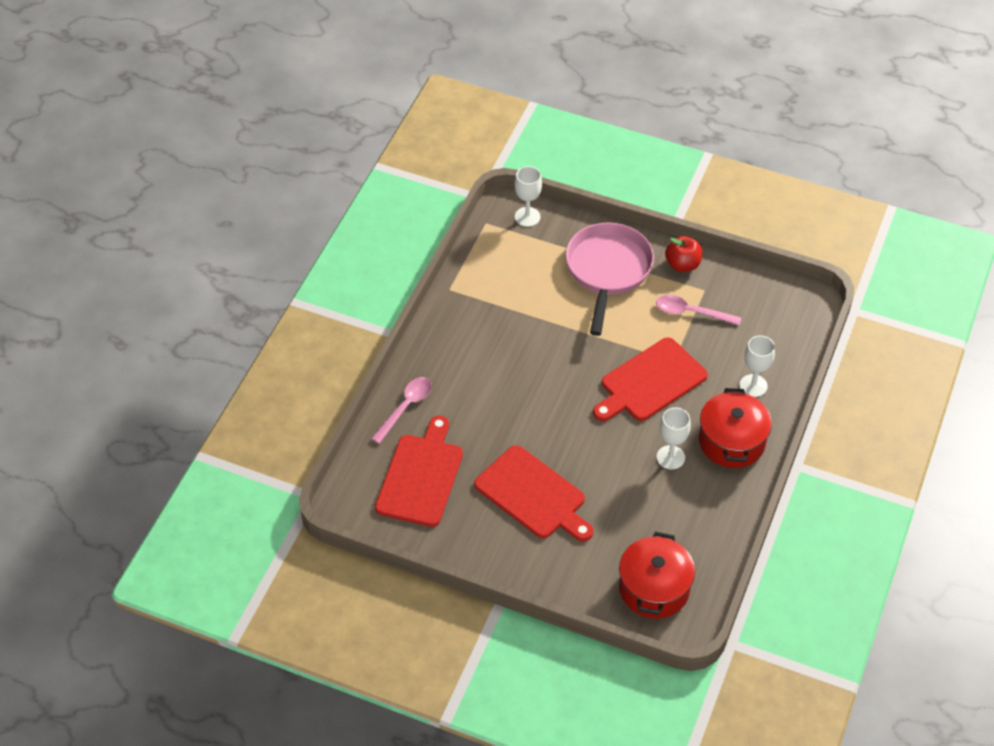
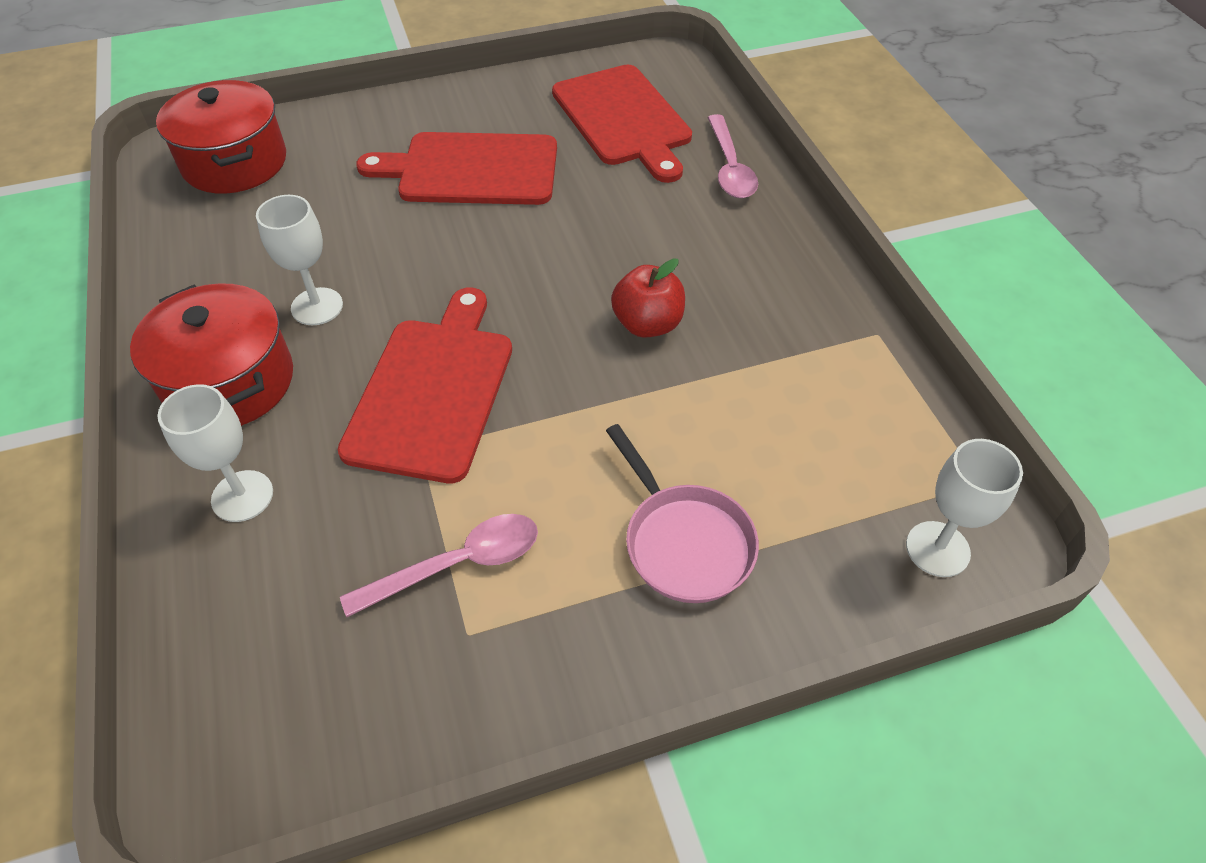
camera: 140 degrees right, 0 degrees up
pink pan [565,222,654,336] -> pink pan [606,424,759,603], size x0.62
red apple [665,236,702,272] -> red apple moved to [611,258,685,338]

